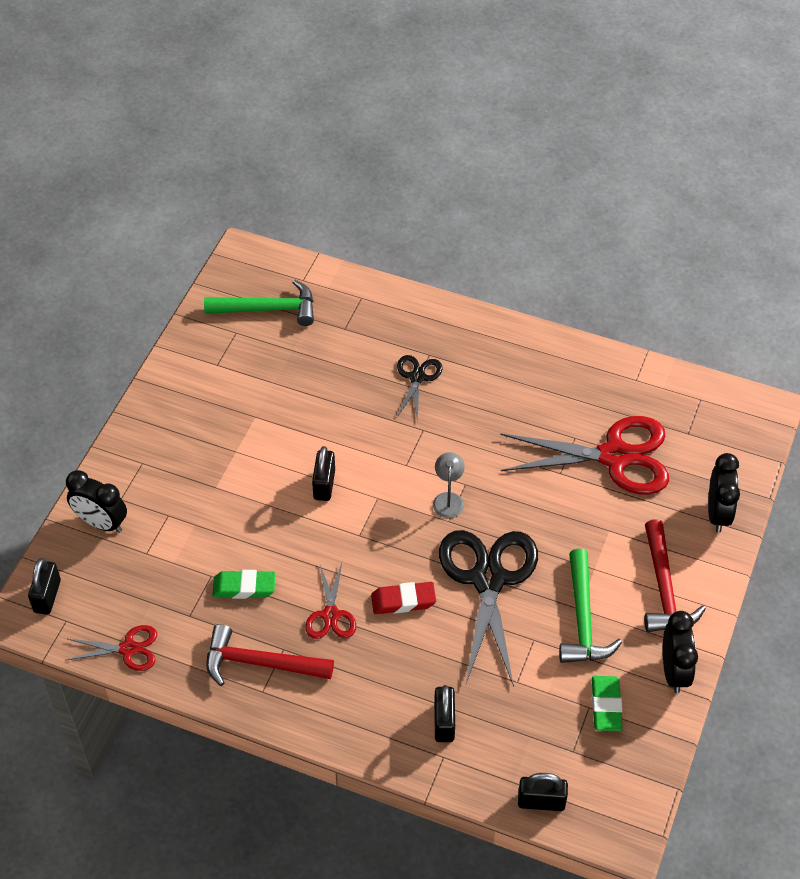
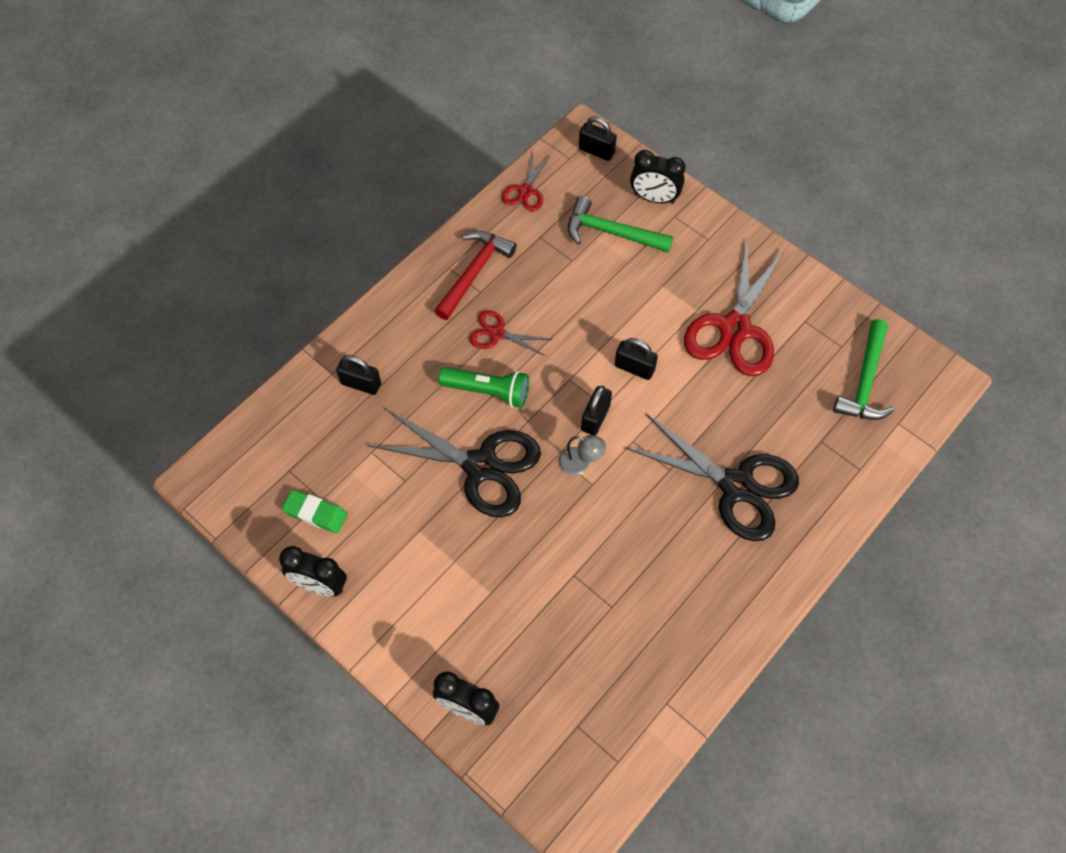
camera: 110 degrees right, 10 degrees up
black clock [66,470,127,533] -> black clock turned 120 degrees counterclockwise [630,150,685,204]
green eraser [212,570,276,599] -> none
red eraser [371,582,436,614] -> green flashlight [438,367,529,408]
black scissors [397,355,443,421] -> black scissors [624,413,799,541], size x2.01
red scissors [500,416,669,495] -> red scissors moved to [684,240,786,376]
black padlock [518,773,568,811] -> black padlock moved to [581,386,612,436]
green hammer [559,549,622,663] -> green hammer moved to [568,196,673,252]
red hammer [644,519,706,632] -> none

